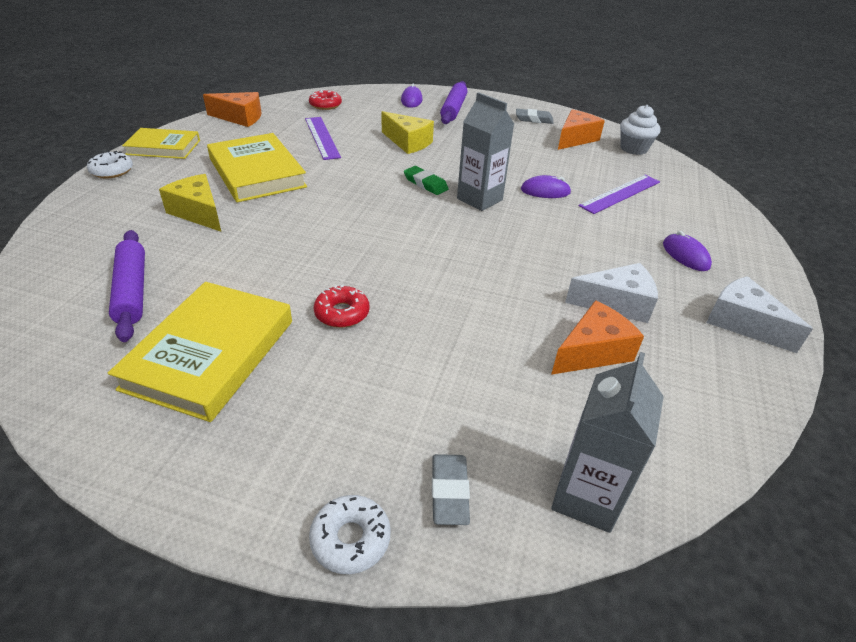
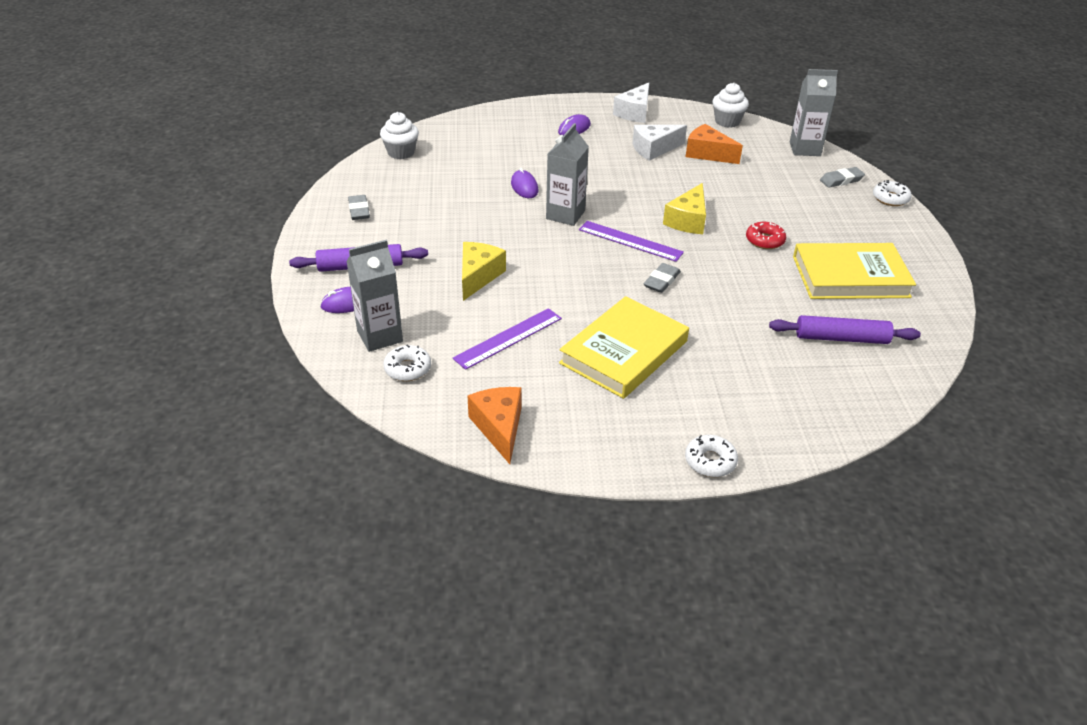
camera: 110 degrees left, 0 degrees up
purple rolling pin [109,230,145,342] -> purple rolling pin turned 45 degrees clockwise [769,315,921,344]
yellow book [122,128,200,159] -> none
yellow cheese [159,174,221,232] -> yellow cheese moved to [663,183,706,234]
red donut [309,89,342,110] -> white donut [383,345,431,381]
green eraser [404,166,449,195] -> none
orange cheese [558,109,605,150] -> none
white cheese [565,263,658,323] -> white cheese turned 90 degrees counterclockwise [632,125,687,161]
purple ruler [579,175,660,214] -> purple ruler moved to [579,221,684,262]
none -> grey carton [346,240,403,352]
none -> grey eraser [644,263,681,293]
none -> white cupcake [713,83,749,128]

